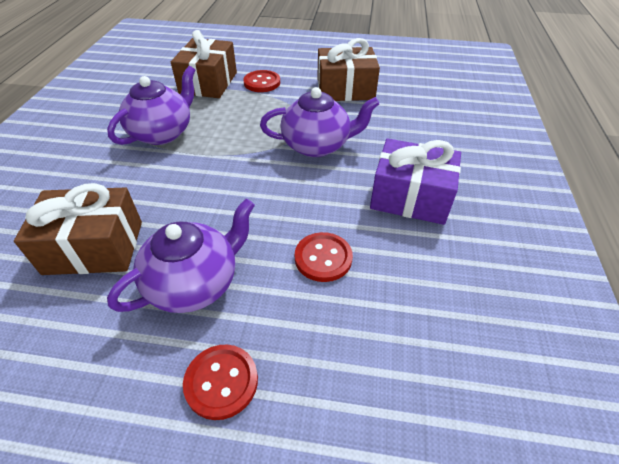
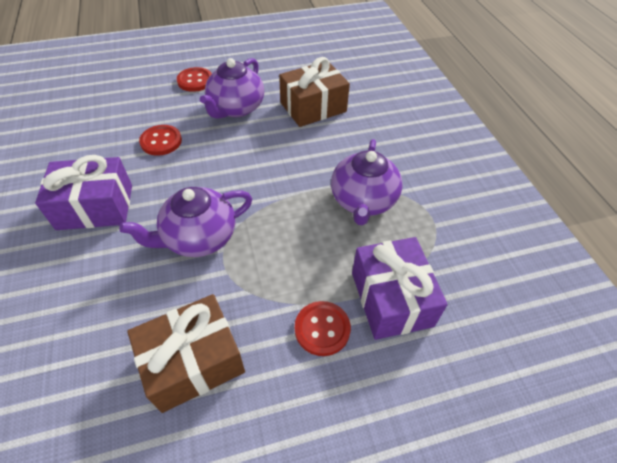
camera: 155 degrees right, 5 degrees up
brown gift [171,30,237,98] -> purple gift [352,237,448,340]

